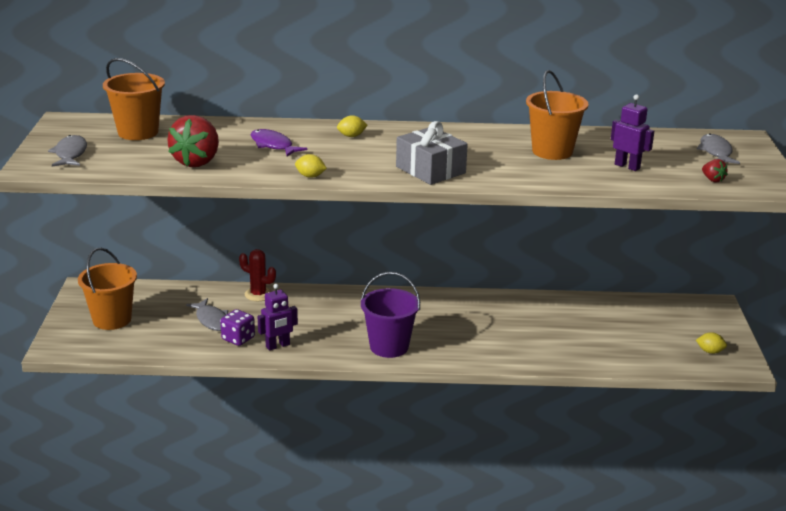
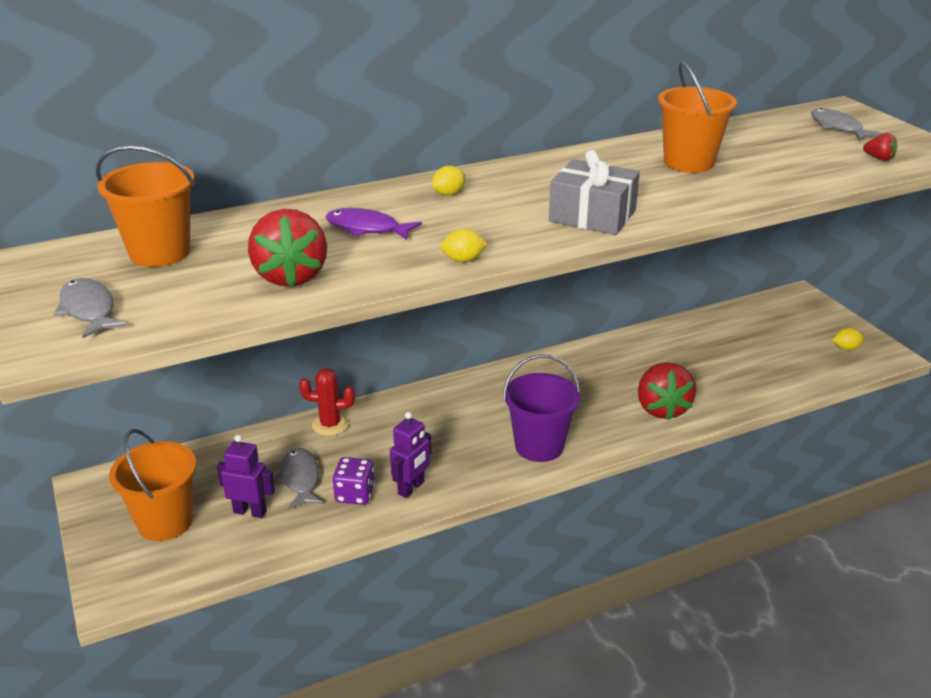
camera: 25 degrees left, 5 degrees up
grey fish [186,298,228,331] -> grey fish turned 135 degrees counterclockwise [274,448,323,509]
purple robot [611,94,654,171] -> purple robot moved to [217,435,275,518]
none -> red strawberry [638,362,696,420]

